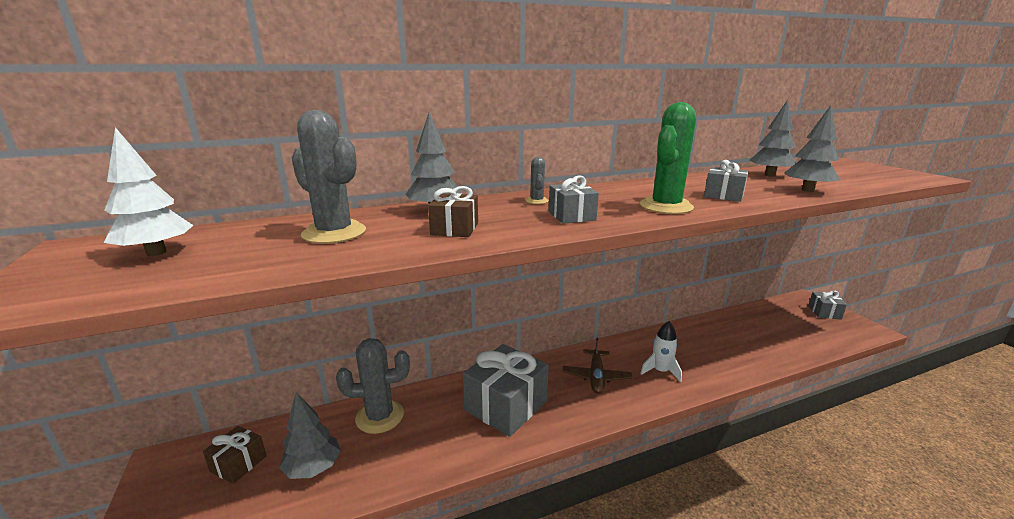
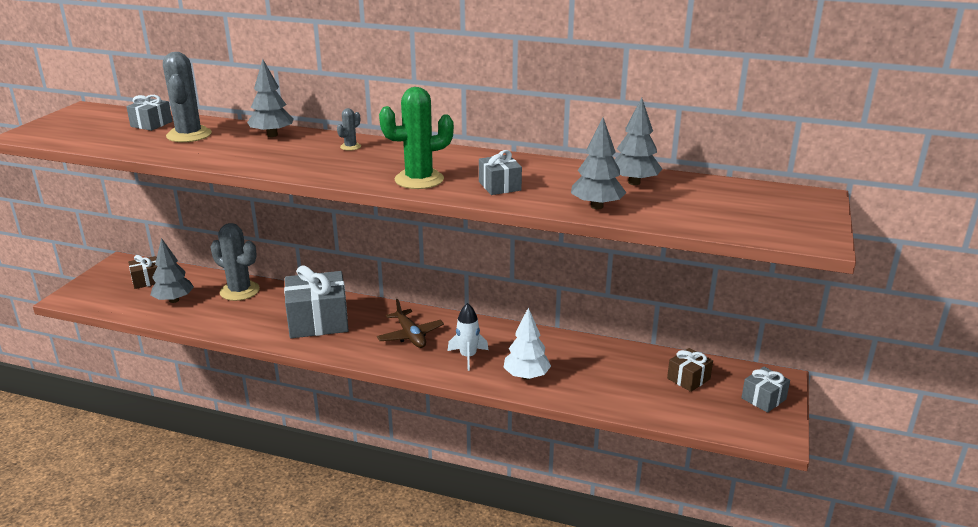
camera: 40 degrees right, 5 degrees up
white tree [104,127,194,256] -> white tree moved to [503,307,551,380]
brown gift [428,186,478,237] -> brown gift moved to [667,348,713,392]
grey gift [549,175,599,224] -> grey gift moved to [126,95,172,131]
brown plane [563,338,632,394] -> brown plane turned 75 degrees counterclockwise [377,299,444,348]

